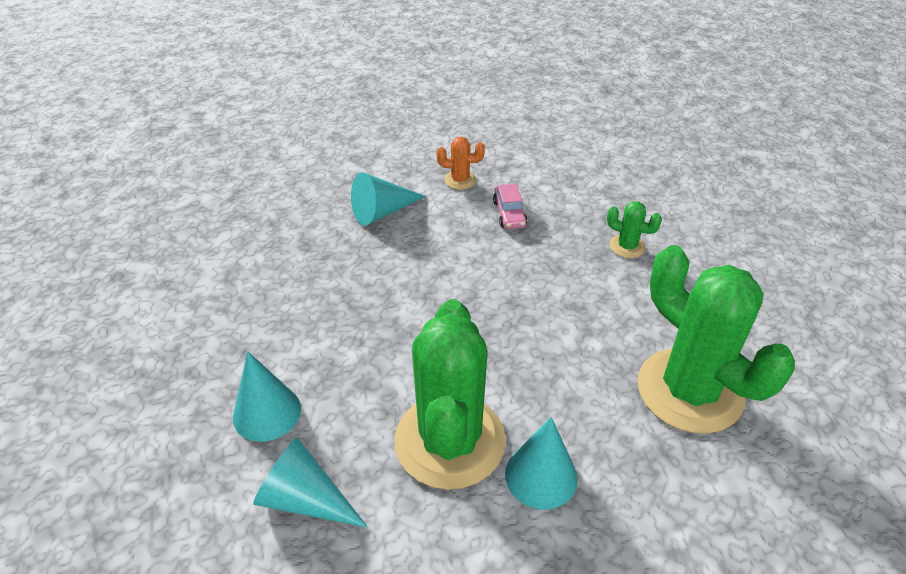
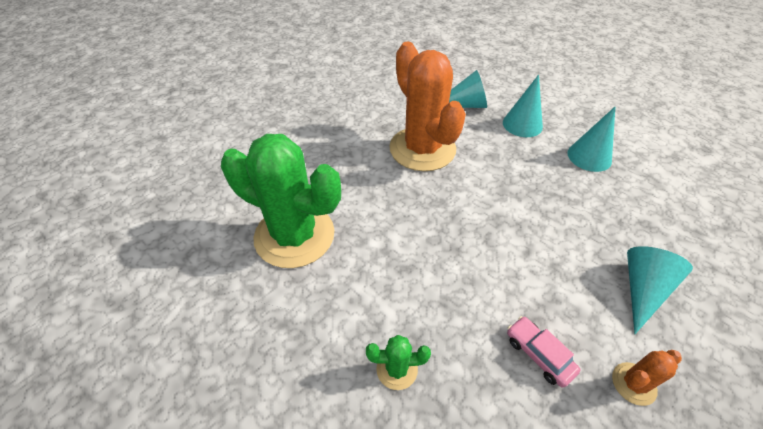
camera: 150 degrees right, 5 degrees up
green cactus [394,299,506,490] -> orange cactus [389,42,466,171]
turquoise cone [505,417,578,510] -> turquoise cone moved to [567,106,616,172]

